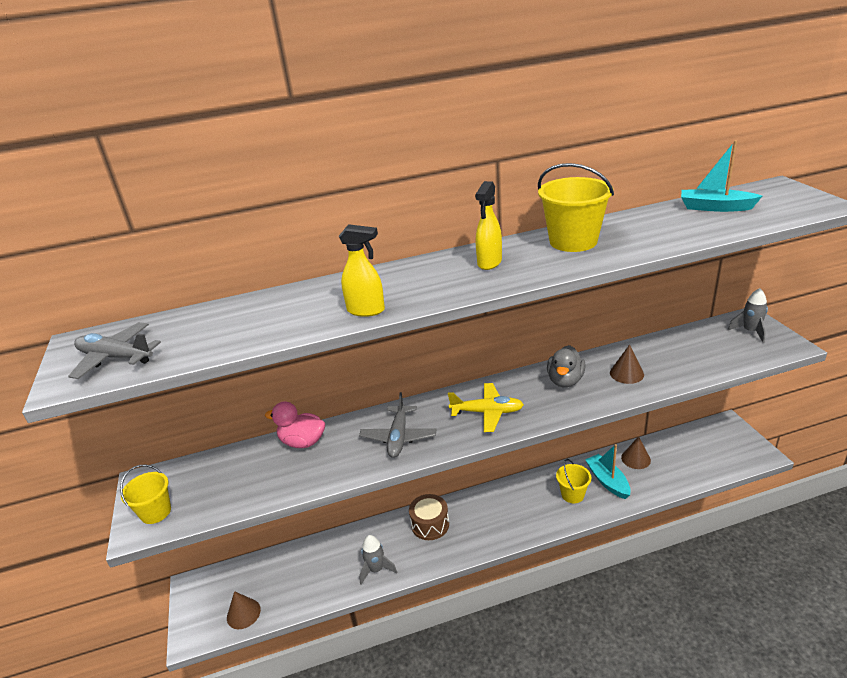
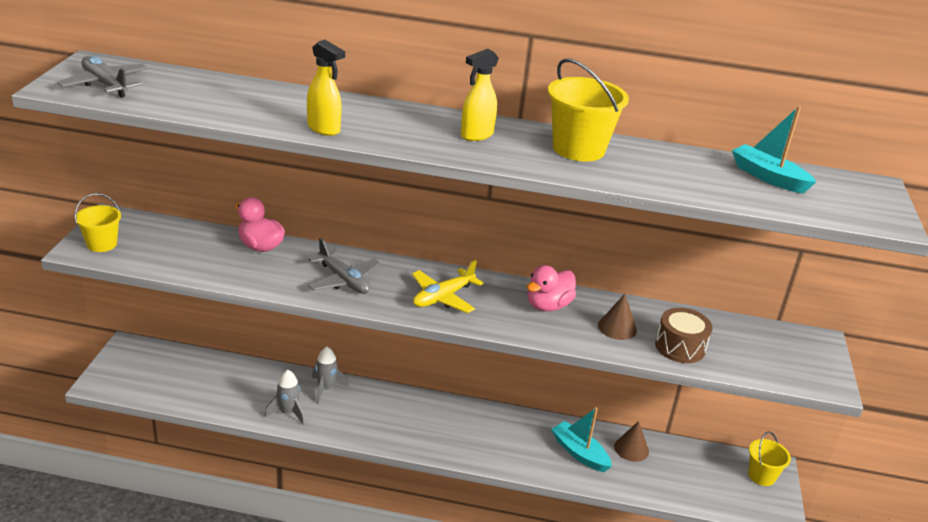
camera: 20 degrees right, 0 degrees up
brown cone [227,591,261,629] -> none
grey plane [359,392,437,458] -> grey plane turned 75 degrees counterclockwise [308,238,381,294]
brown drum [409,494,449,540] -> brown drum moved to [655,308,713,363]
yellow plane [448,383,524,432] -> yellow plane turned 105 degrees clockwise [412,260,483,313]
grey duck [547,345,586,387] -> pink duck [526,265,576,311]
yellow bucket [556,459,592,503] -> yellow bucket moved to [748,432,791,486]
turquoise boat [585,444,631,499] -> turquoise boat turned 45 degrees counterclockwise [551,407,612,472]
grey rocket [728,288,768,343] -> grey rocket moved to [312,347,349,403]

